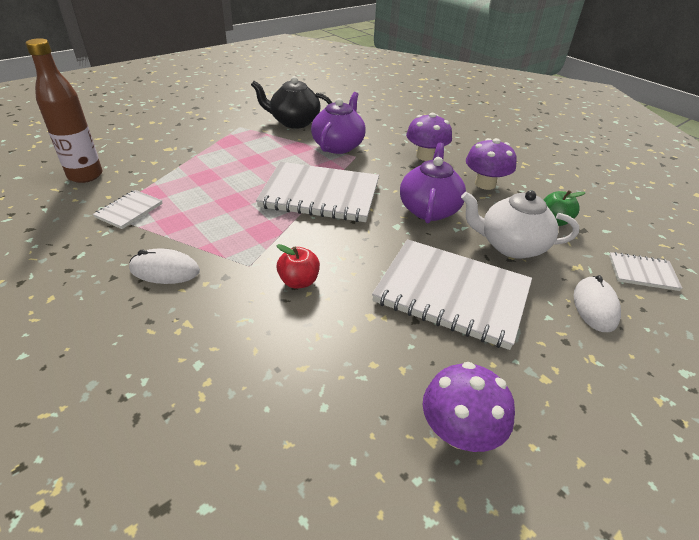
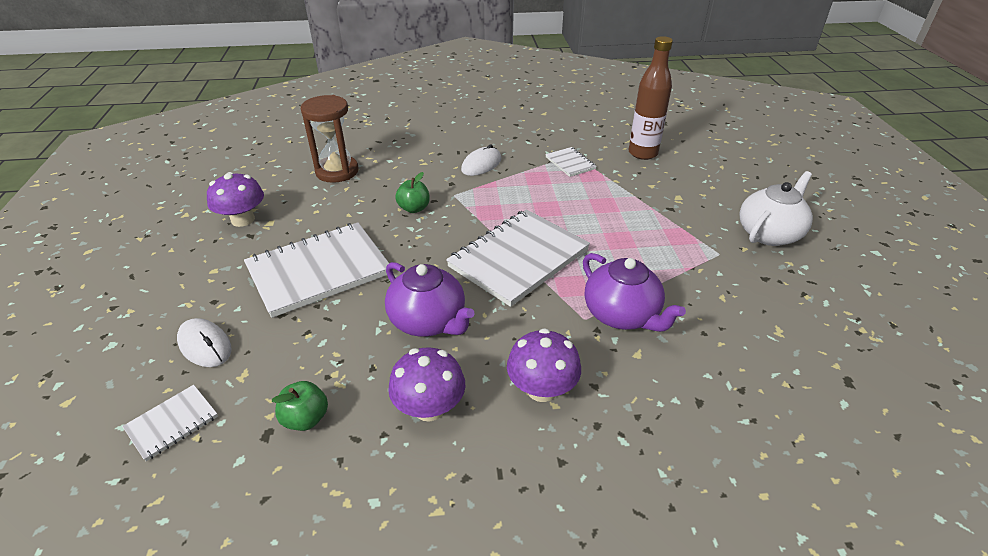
camera: 125 degrees right, 0 degrees up
black teapot [251,76,332,129] -> none
red apple [276,244,320,288] -> green apple [395,172,430,213]
white teapot [461,190,579,259] -> white teapot moved to [739,171,813,246]
none -> brown hourglass [301,95,359,183]

